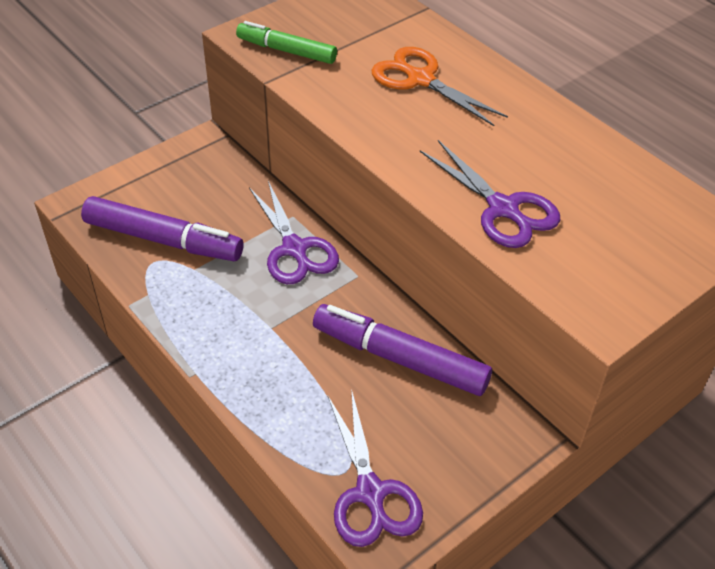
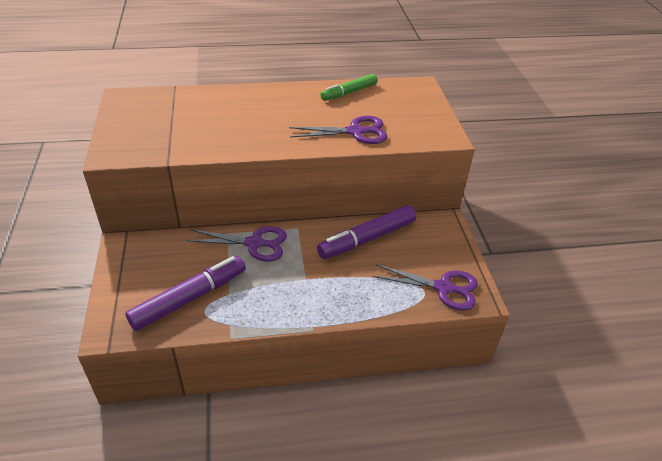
camera: 60 degrees left, 5 degrees down
green marker [236,21,337,64] -> green marker moved to [320,74,377,101]
orange scissors [371,47,508,126] -> none

